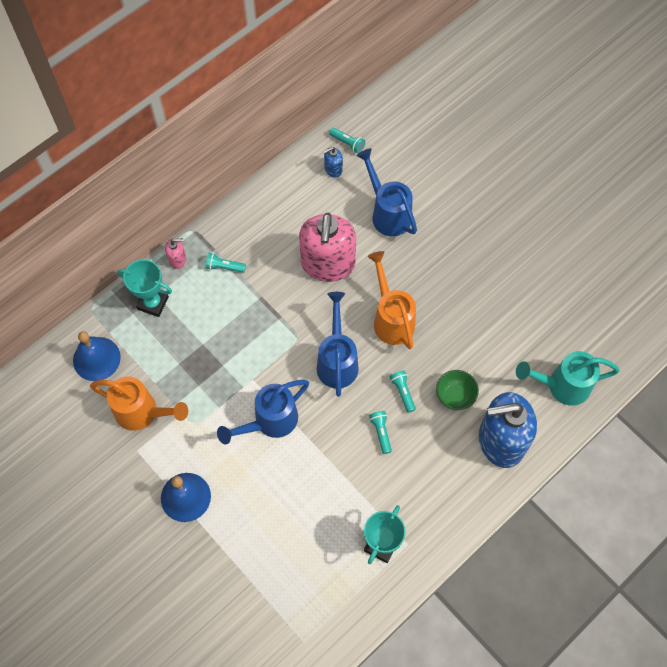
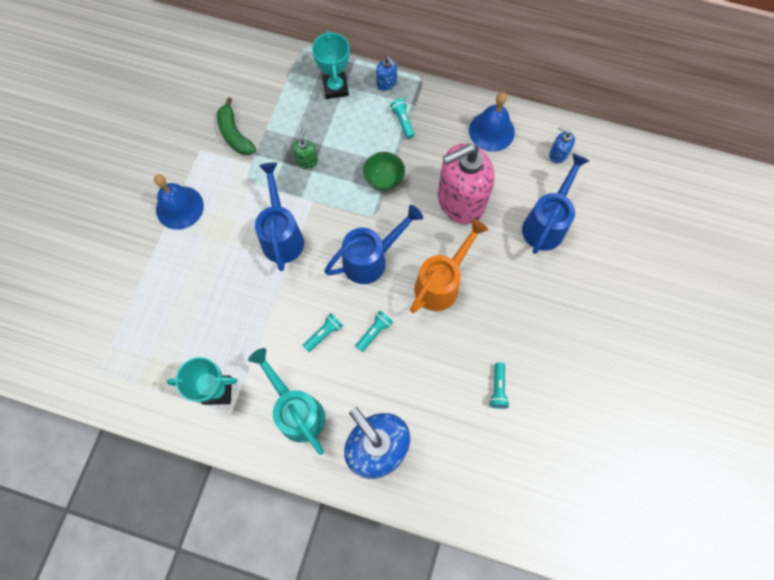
camera: 60 degrees right, 5 degrees up
blue bell [73,331,121,381] -> blue bell moved to [469,92,515,152]
orange watering can [90,376,188,431] -> green banana [217,97,256,155]
pink soap dispenser [165,238,186,269] -> blue soap dispenser [376,57,397,91]
blue watering can [217,380,309,444] -> blue watering can turned 60 degrees clockwise [255,162,304,271]
turquoise flashlight [329,128,365,154] -> turquoise flashlight moved to [489,362,509,409]
green bowl [436,370,479,410] -> green bowl moved to [363,152,405,191]
turquoise watering can [516,351,620,406] -> turquoise watering can moved to [248,348,325,455]
none -> green soap dispenser [292,128,318,169]

